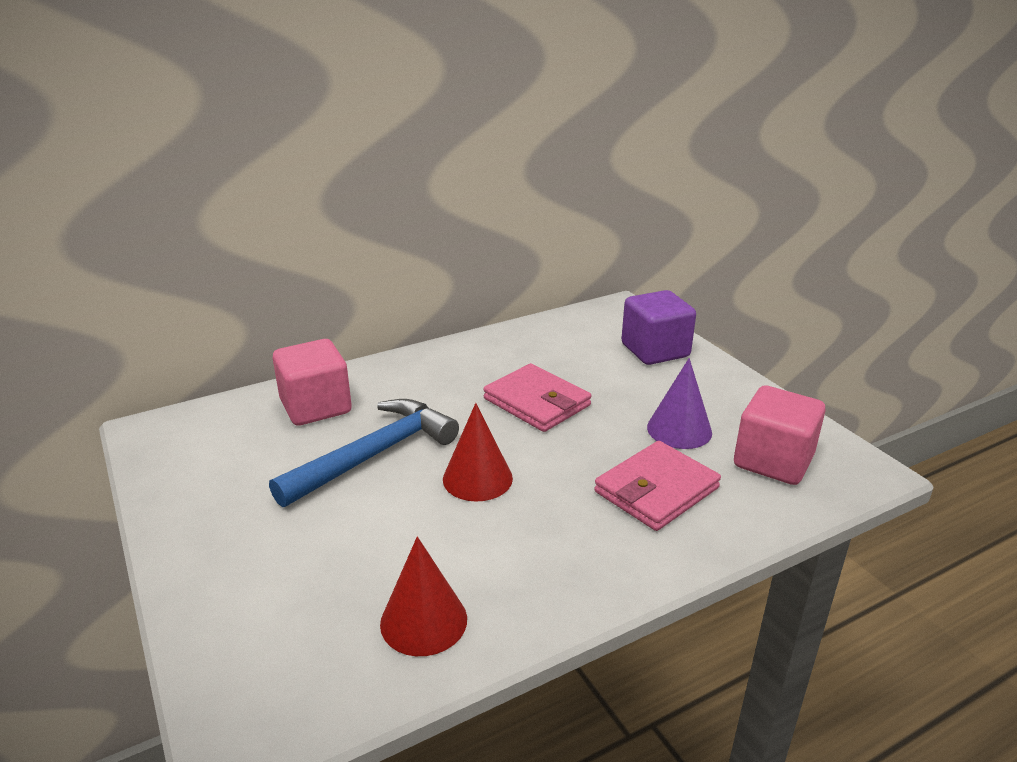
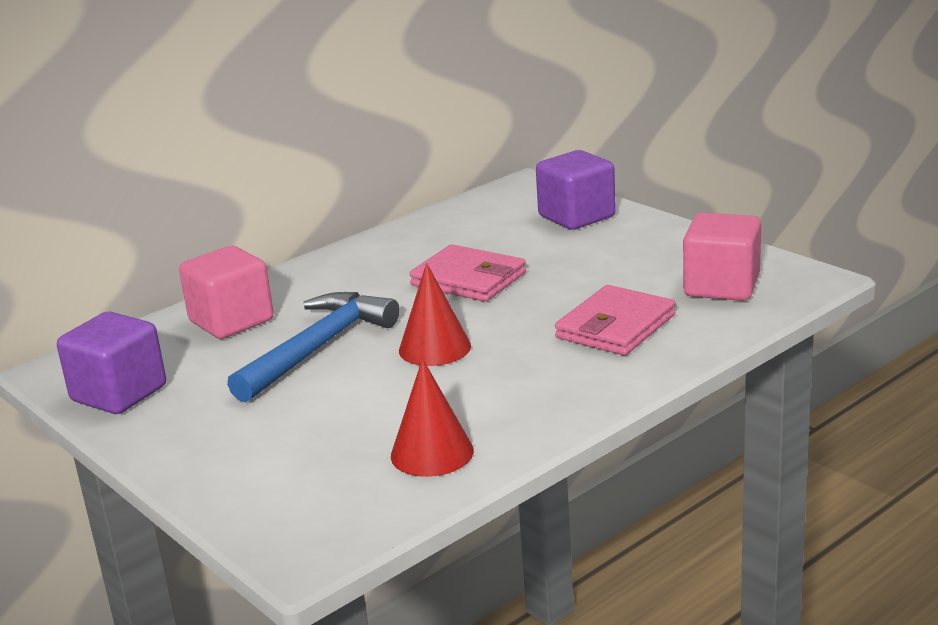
camera: 10 degrees left, 5 degrees down
purple cone [647,358,712,449] -> none
none -> purple cube [57,312,166,414]

